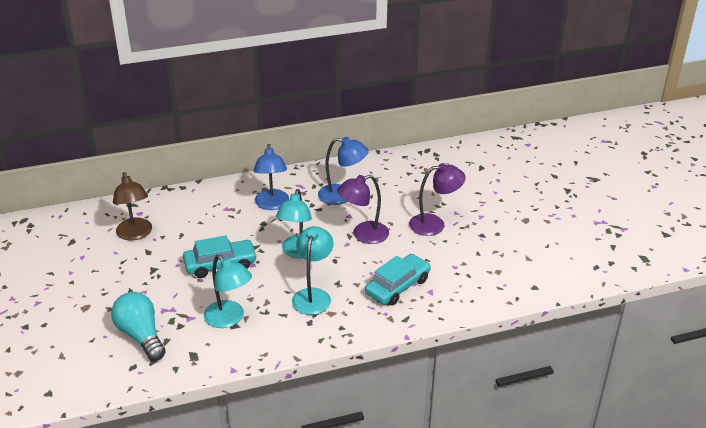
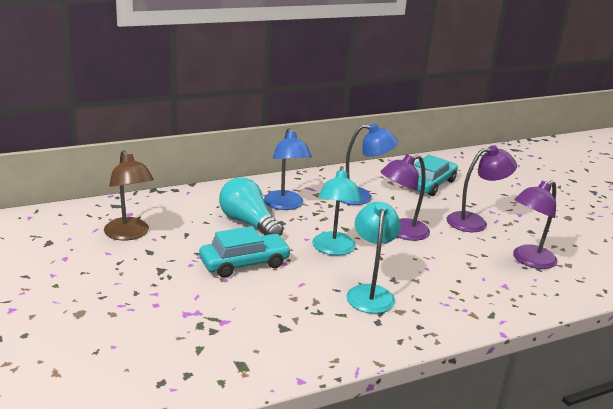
camera: 10 degrees left, 10 degrees down
turquoise light bulb [111,292,166,361] -> turquoise light bulb moved to [219,178,283,236]
turquoise lamp [204,254,252,328] -> none
turquoise car [365,254,431,305] -> turquoise car moved to [414,155,458,196]
none -> purple lamp [513,180,558,269]

